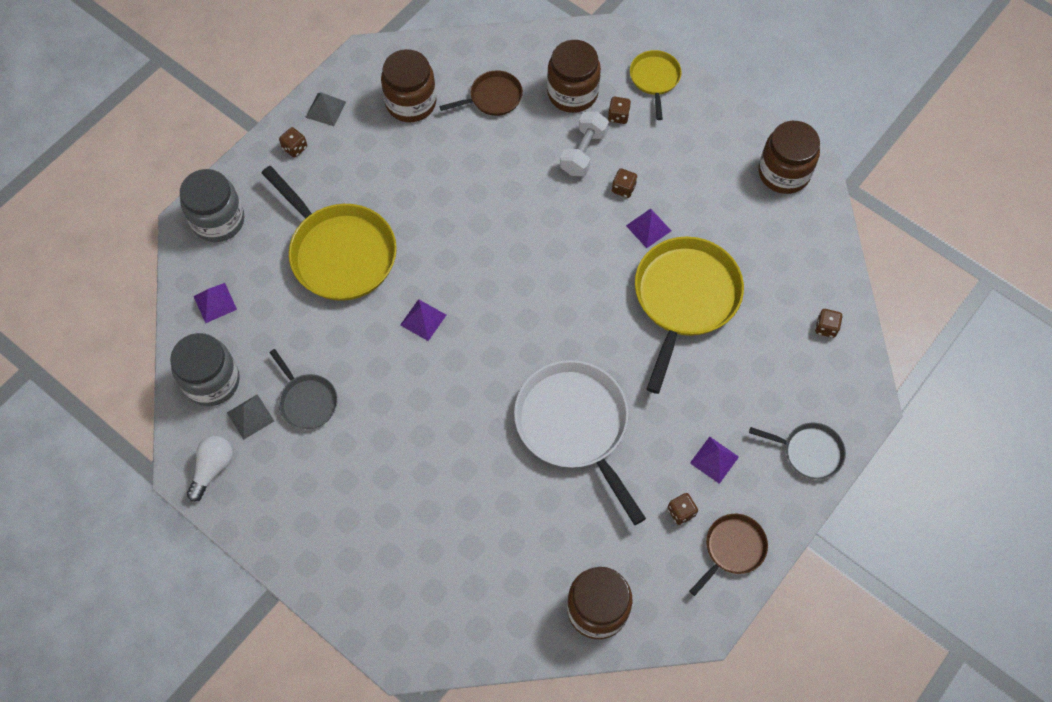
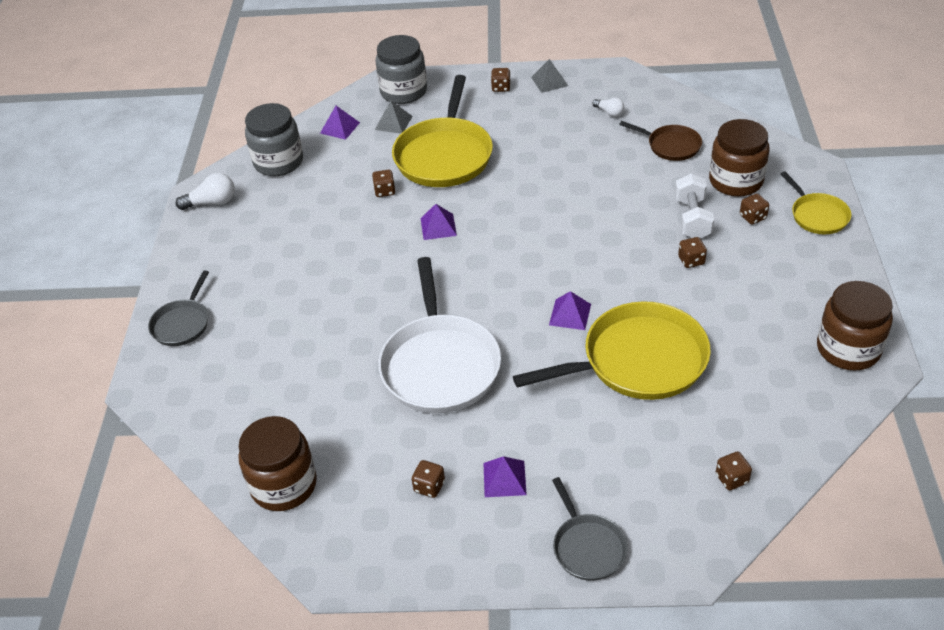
camera: 55 degrees right, 20 degrees down
grey pyramid [227,394,274,440] -> grey pyramid moved to [375,101,413,134]
grey pan [269,349,338,429] -> grey pan moved to [148,270,209,346]
brown jar [381,49,437,122] -> white light bulb [593,98,624,117]
white pan [514,360,646,525] -> white pan turned 150 degrees clockwise [378,257,501,413]
white dumbbell [560,112,609,176] -> white dumbbell turned 75 degrees counterclockwise [675,174,714,238]
purple pyramid [626,209,671,248] -> purple pyramid moved to [549,291,591,330]
yellow pan [630,50,681,120] -> yellow pan turned 105 degrees clockwise [781,171,852,234]
brown pan [689,514,768,596] -> none
none -> brown dice [372,170,395,197]

